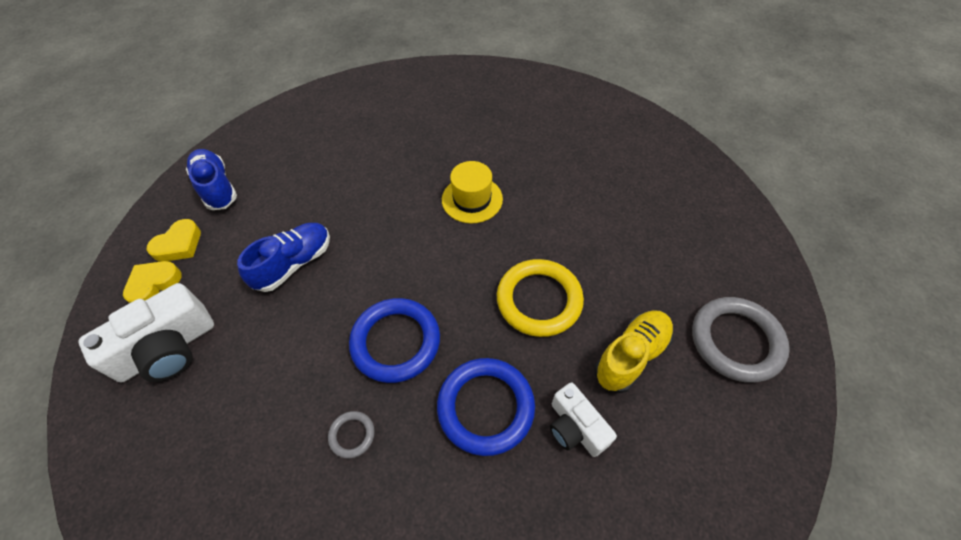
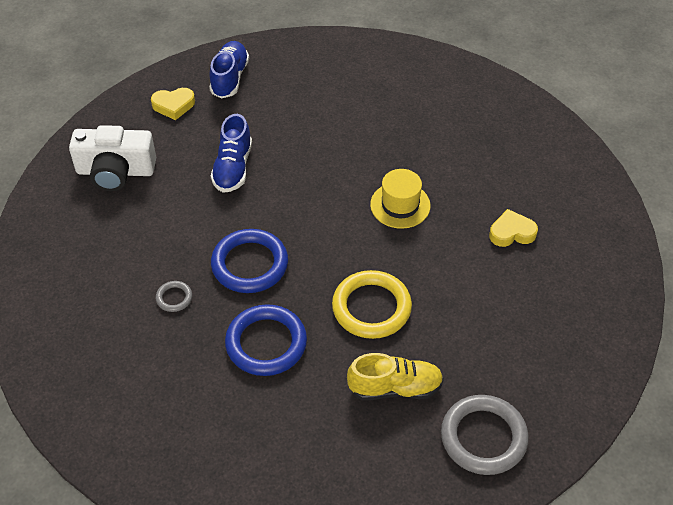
camera: 40 degrees right, 5 degrees down
yellow heart [123,261,182,303] -> yellow heart moved to [489,209,538,247]
blue shoe [237,223,330,292] -> blue shoe turned 105 degrees clockwise [211,114,252,193]
white camera [550,382,617,457] -> none

